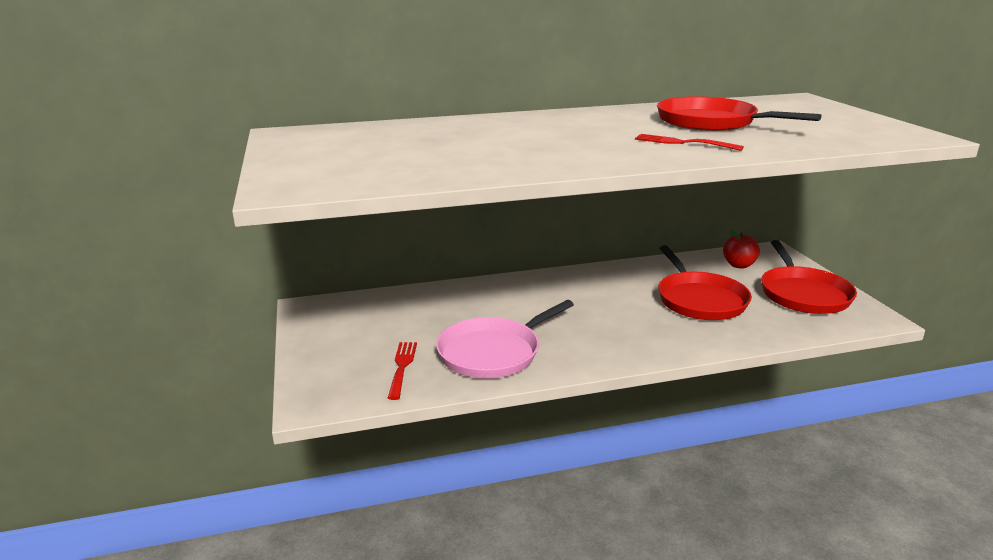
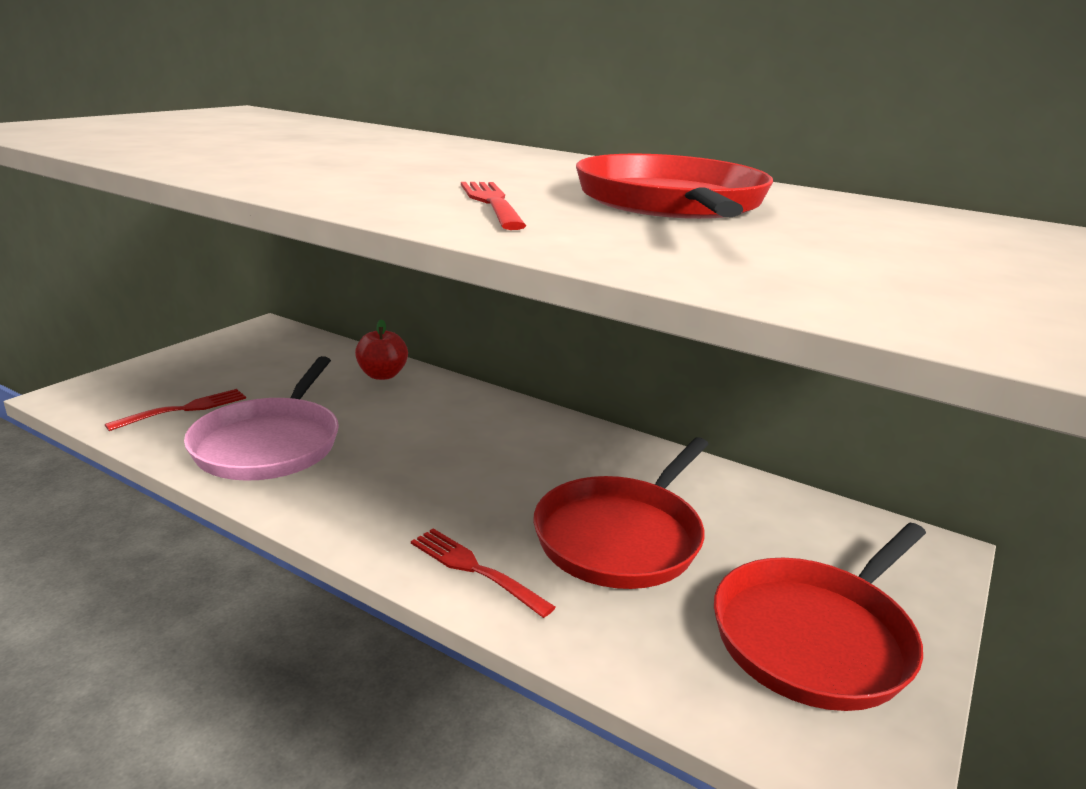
camera: 45 degrees right, 0 degrees up
pink pan [436,300,574,379] -> pink pan turned 90 degrees counterclockwise [184,356,339,481]
red apple [723,230,760,268] -> red apple moved to [355,319,408,380]
none -> red fork [411,528,555,618]

